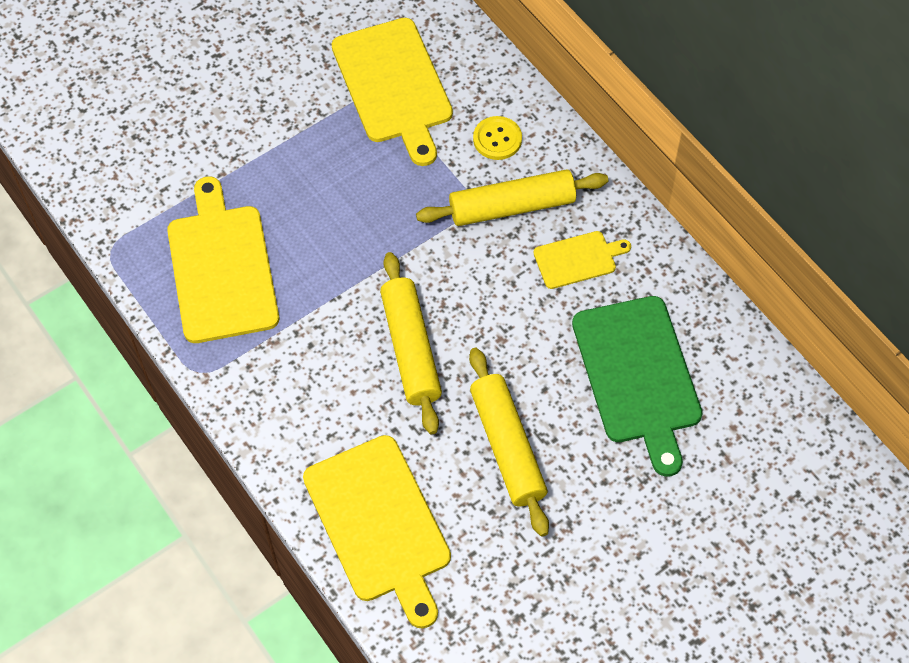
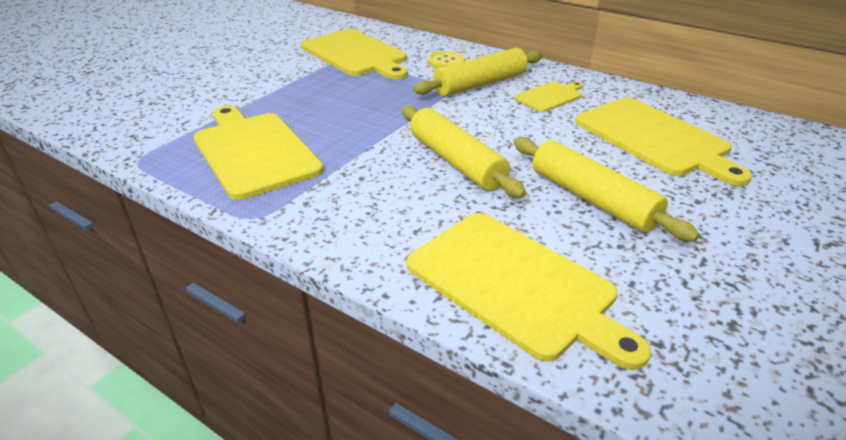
camera: 20 degrees left, 25 degrees down
green cutting board [572,296,703,477] -> yellow cutting board [575,98,752,186]

